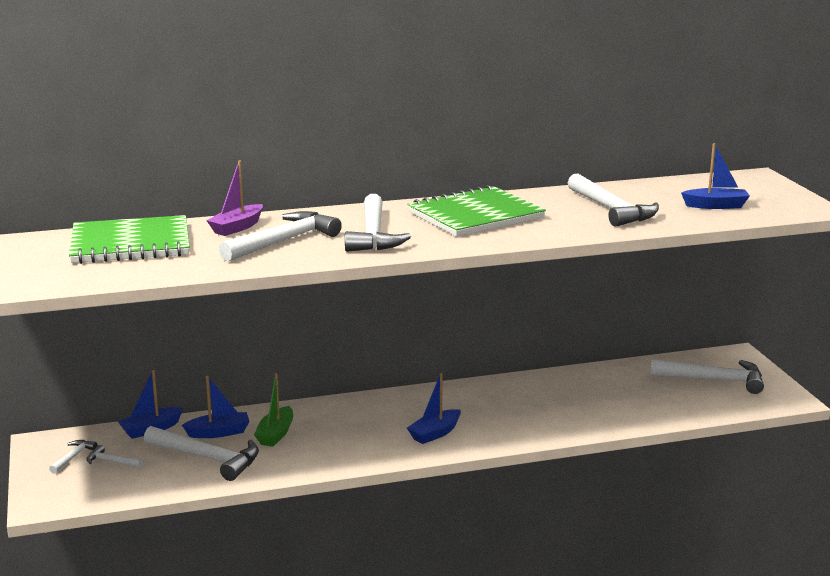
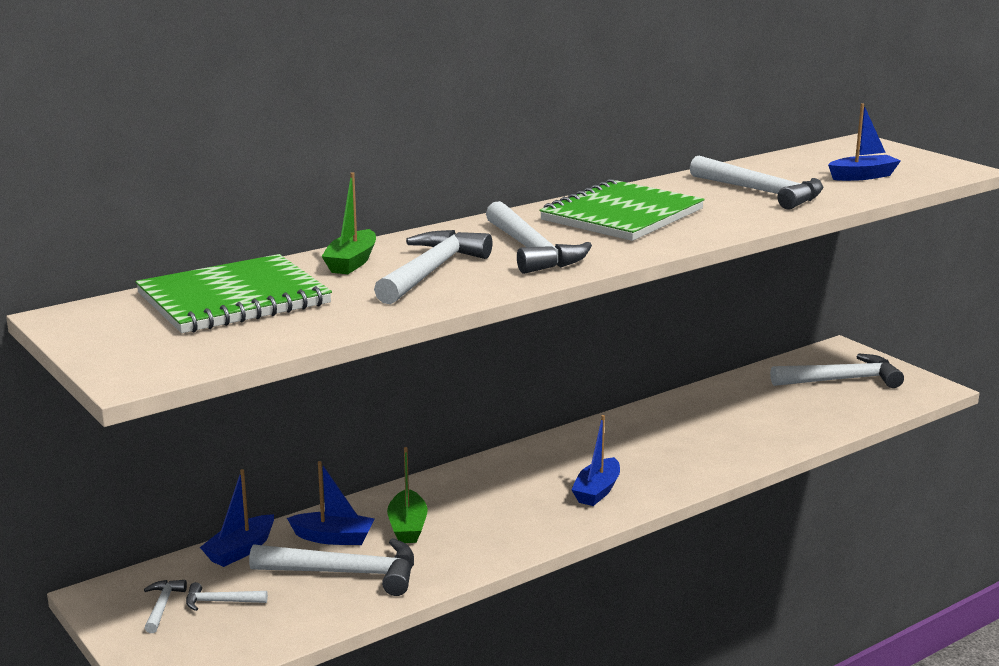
camera: 20 degrees left, 0 degrees up
blue boat [182,376,250,438] -> blue boat turned 45 degrees clockwise [287,461,375,545]
purple boat [206,161,263,236] -> green boat [322,172,376,274]

